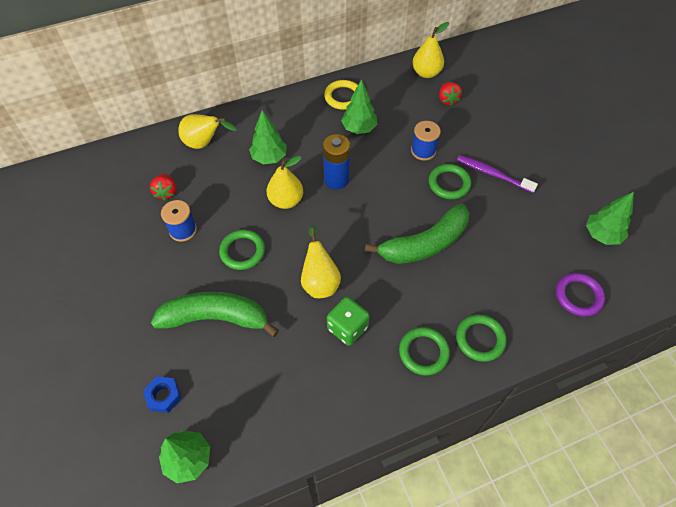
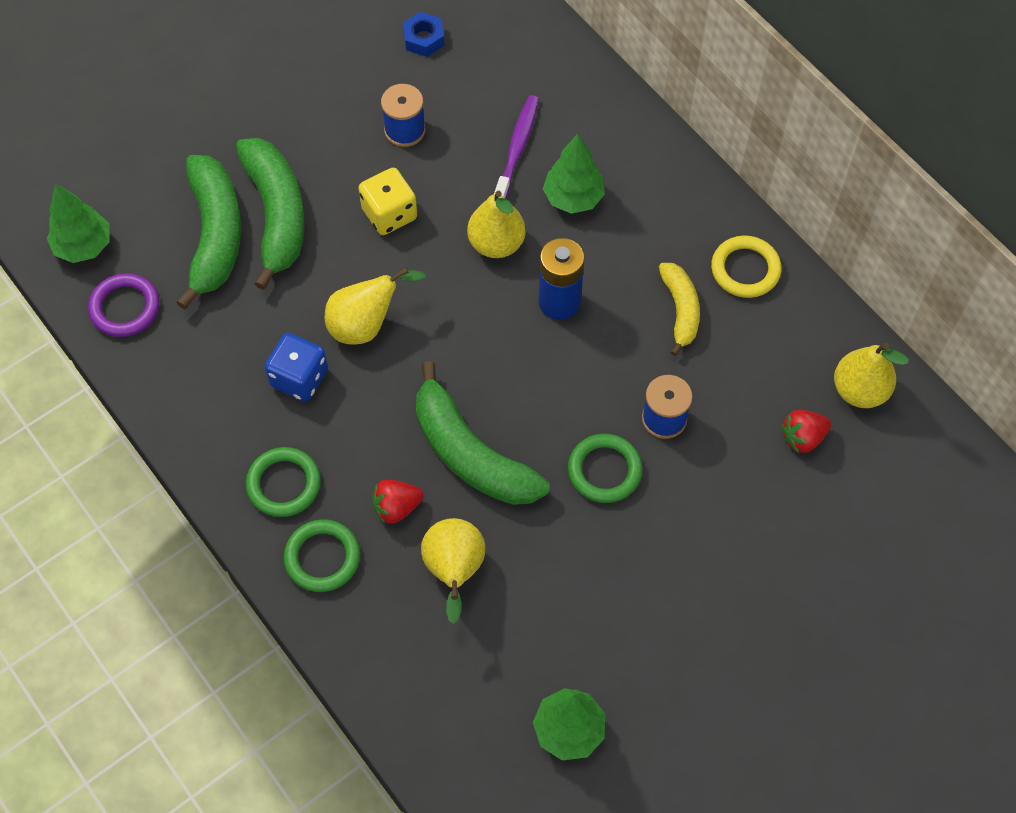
camera: 75 degrees right, 5 degrees up
blue nut [143,376,182,413] -> blue nut moved to [403,12,445,57]
red strawberry [150,174,176,200] -> red strawberry moved to [372,480,423,524]
yellow pear [178,114,237,149] -> yellow pear moved to [421,518,485,624]
green ring [219,230,265,270] -> yellow dice [359,168,417,235]
green dice [327,297,370,346] -> blue dice [265,333,328,402]
green tree [341,79,377,134] -> yellow banana [659,263,700,356]
purple toothbrush [457,155,538,193] -> purple toothbrush moved to [494,95,539,199]
purple ring [556,273,605,317] -> purple ring moved to [88,273,159,337]
none -> green banana [176,155,241,310]

